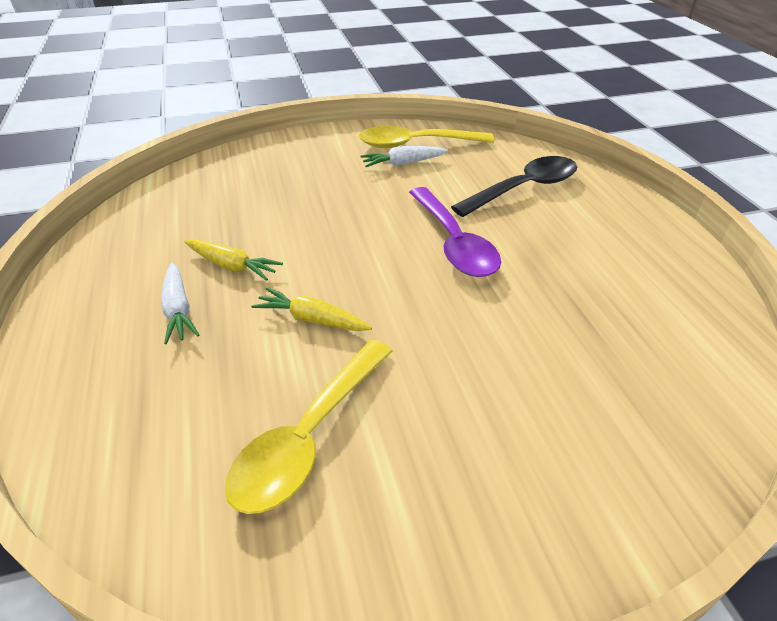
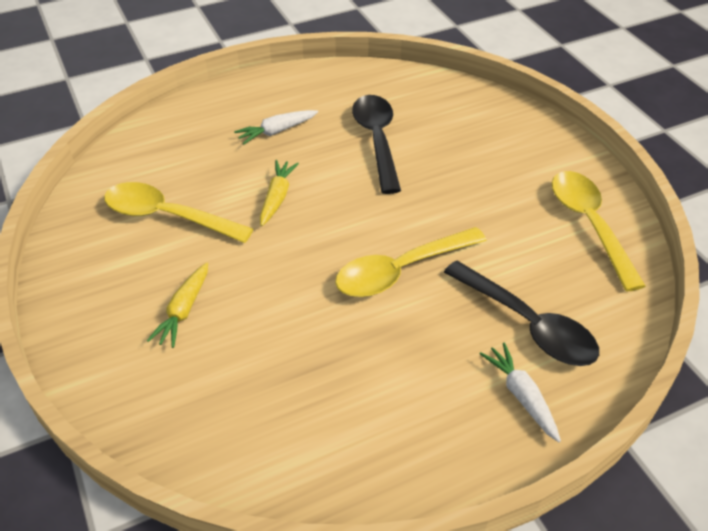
camera: 80 degrees right, 5 degrees up
yellow carrot [184,239,283,281] -> yellow carrot moved to [147,262,208,348]
white carrot [360,146,448,167] -> white carrot moved to [480,343,561,442]
purple spoon [409,187,501,277] -> yellow spoon [335,227,487,297]
none -> black spoon [352,95,401,194]

